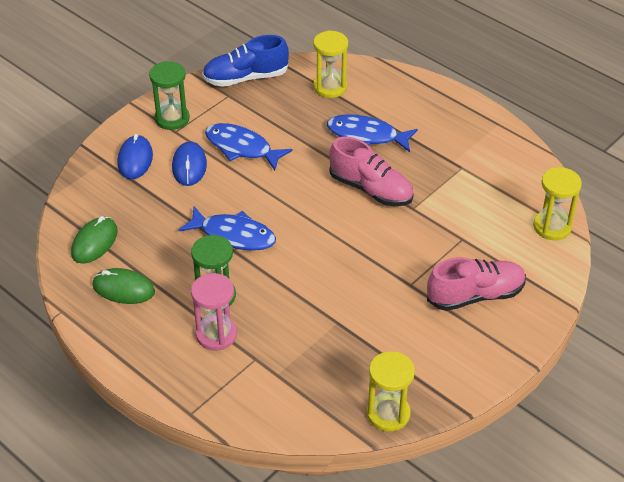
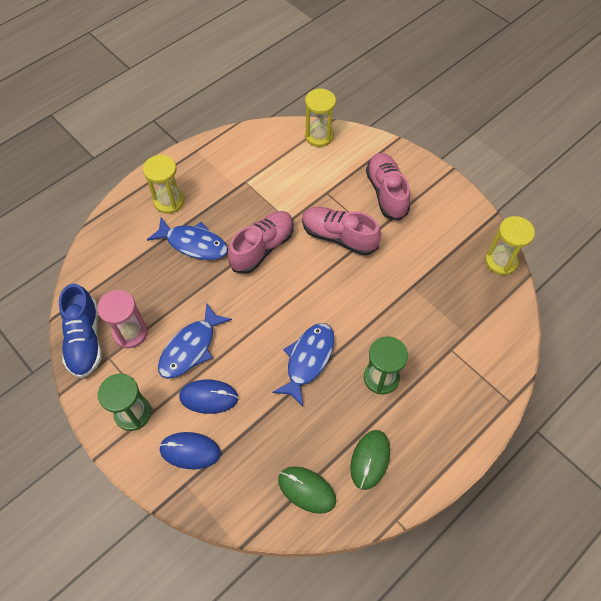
camera: 85 degrees left, 15 degrees up
pink hourglass [191,273,237,350] -> pink hourglass moved to [97,290,148,348]
yellow hourglass [313,31,348,98] -> yellow hourglass moved to [143,155,185,214]
blue fish [327,114,418,152] -> blue fish turned 90 degrees counterclockwise [147,217,228,260]
none -> pink shoe [302,207,381,256]

